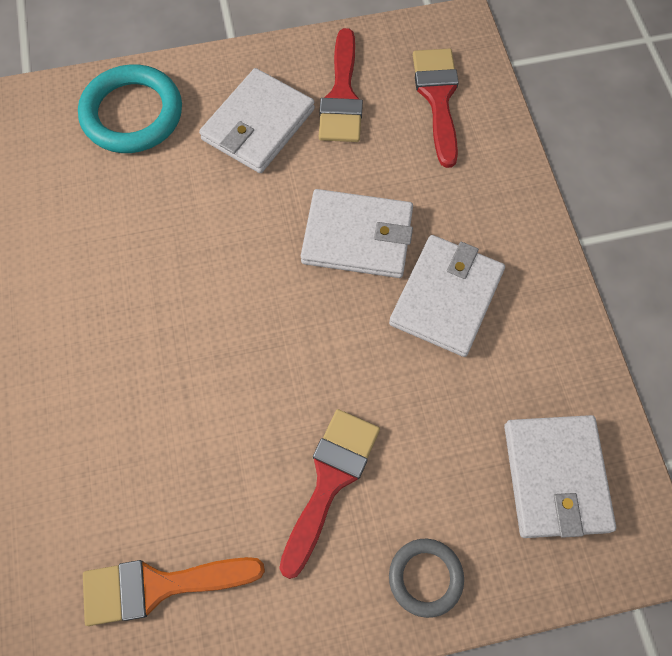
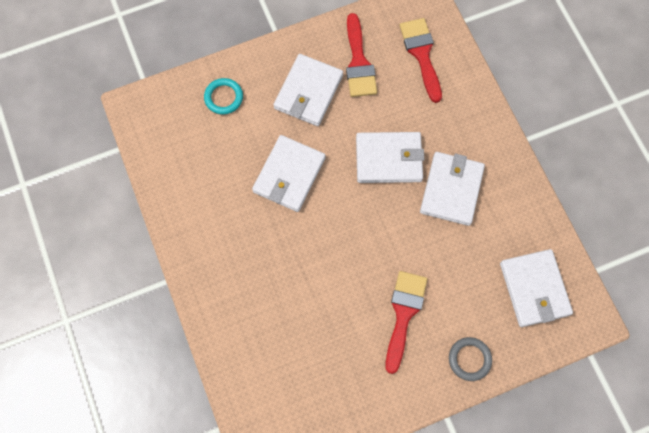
camera: 10 degrees left, 5 degrees up
turquoise ring [78,64,182,153] -> turquoise ring [204,78,243,115], size x0.57
orange brush [83,557,265,626] -> none
none -> white wallet [252,135,326,212]

